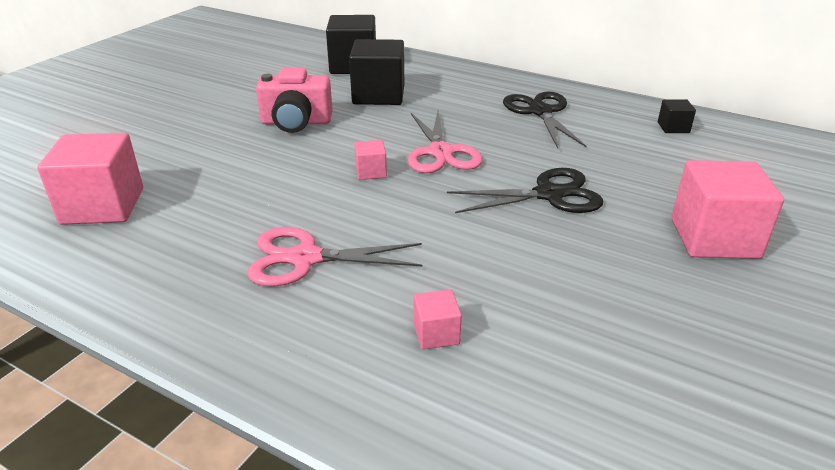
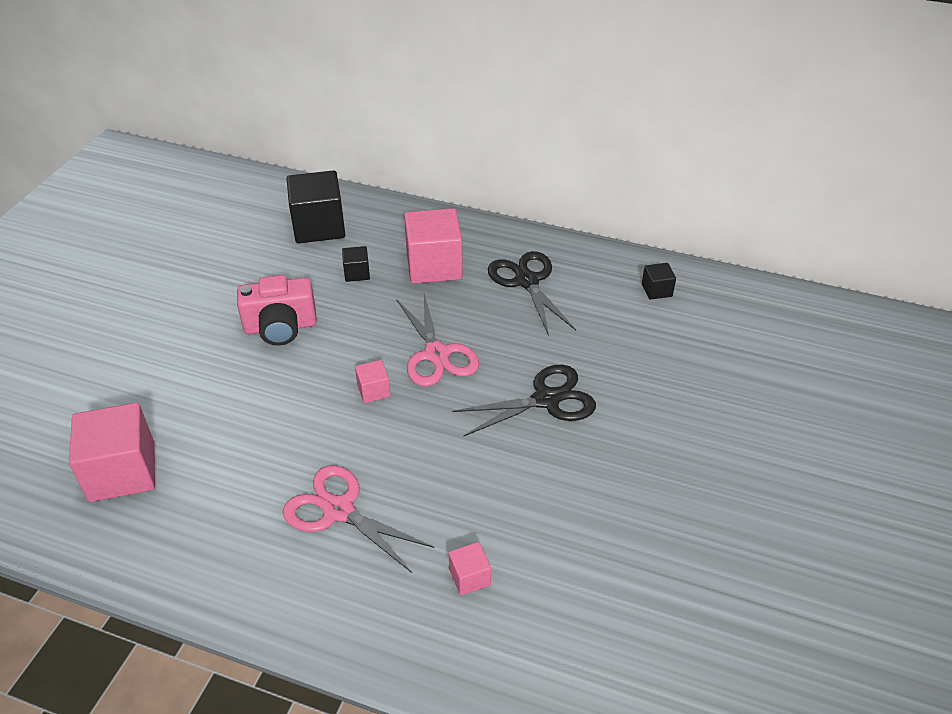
camera: 10 degrees left, 10 degrees up
pink scissors [247,227,422,286] -> pink scissors turned 45 degrees clockwise [283,465,435,573]
black cube [349,39,404,105] -> black cube [342,246,370,282], size x0.47
pink cube [671,160,784,259] -> pink cube moved to [404,208,463,284]

